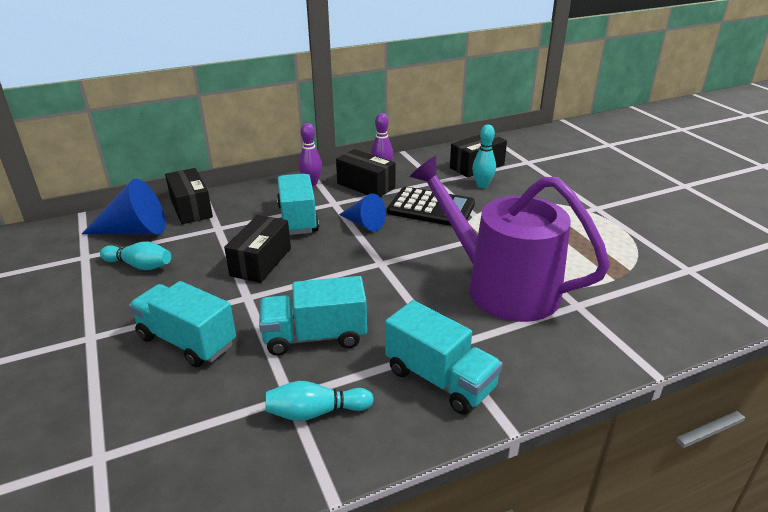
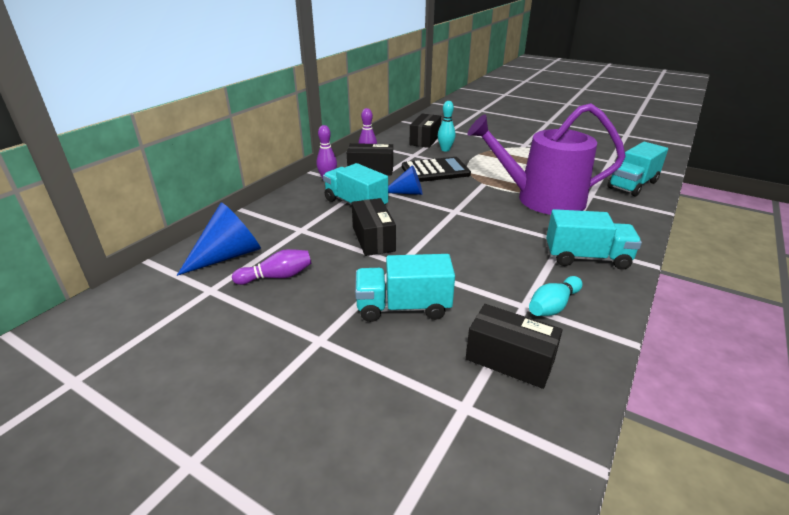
camera: 35 degrees left, 0 degrees up
turquoise bowling pin [100,241,171,270] -> purple bowling pin [232,249,312,285]
black box [165,168,213,224] -> black box moved to [466,304,563,389]
turquoise truck [259,276,367,356] -> turquoise truck moved to [608,142,668,196]

